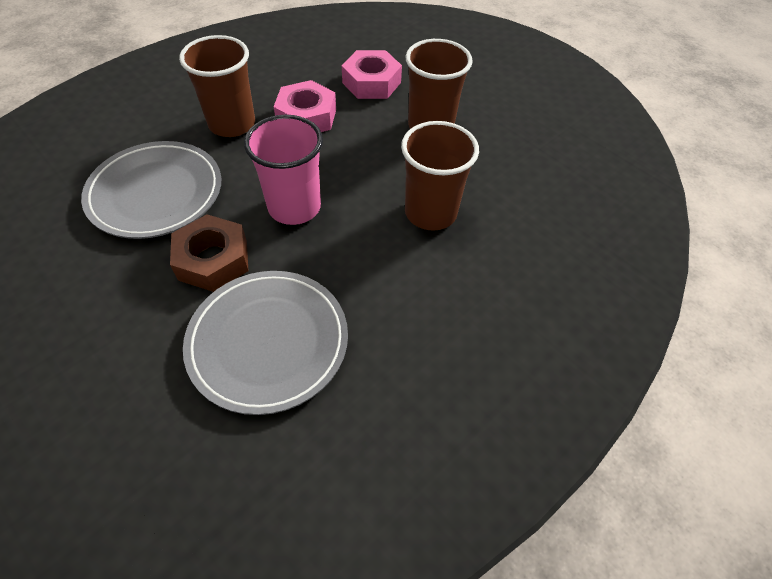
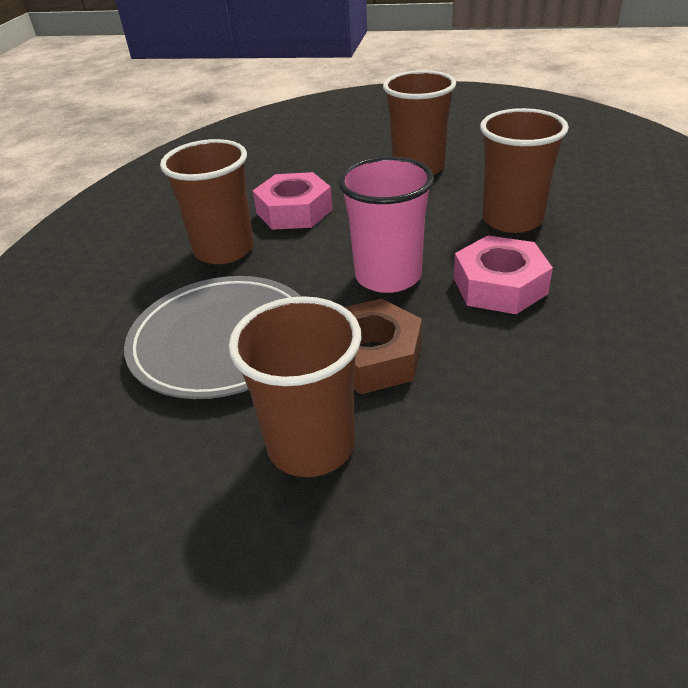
camera: 30 degrees left, 15 degrees down
grey plate [183,271,348,415] -> none
pink nut [342,50,402,99] -> pink nut moved to [454,235,553,314]
none -> brown cup [228,296,362,477]

